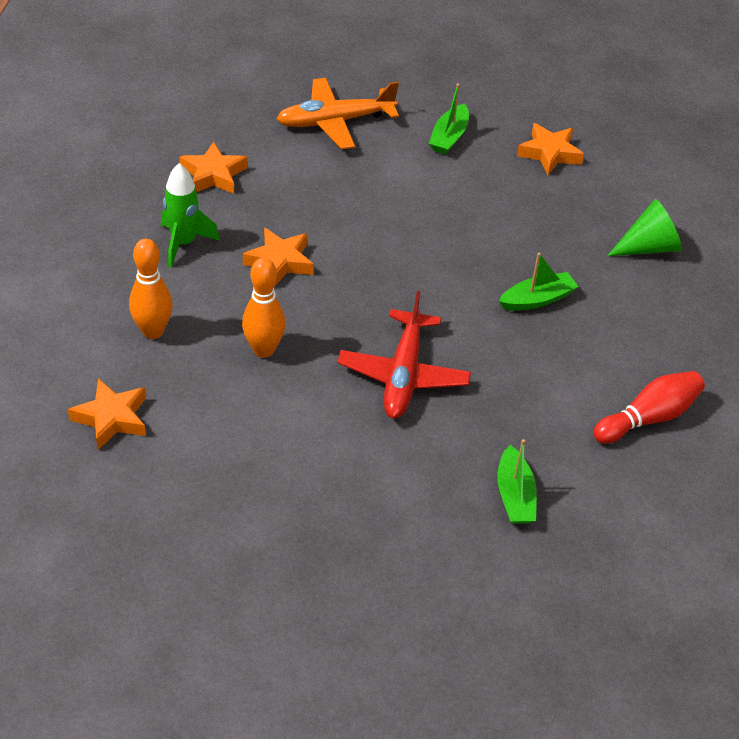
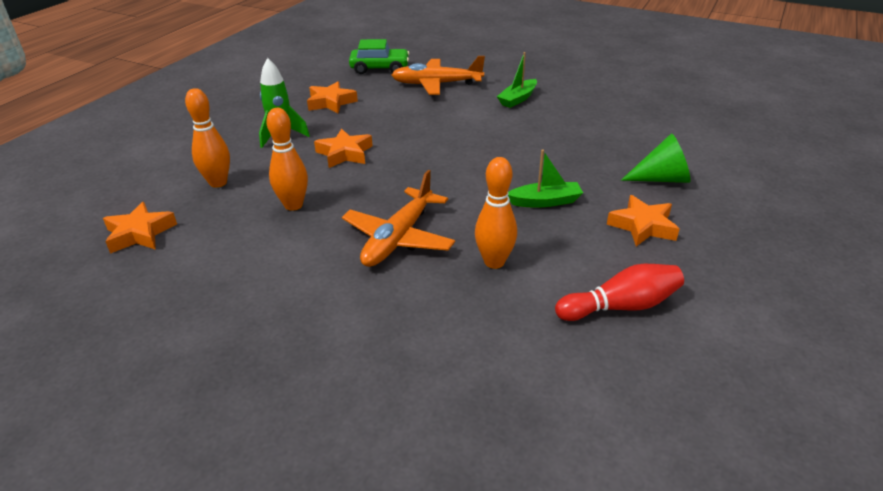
camera: 20 degrees right, 10 degrees down
red plane [337,291,471,419] -> orange plane [342,170,455,267]
green boat [497,439,537,524] -> none
orange star [517,123,584,175] -> orange star moved to [607,195,680,246]
none -> green car [349,39,410,74]
none -> orange bowling pin [475,157,517,269]

